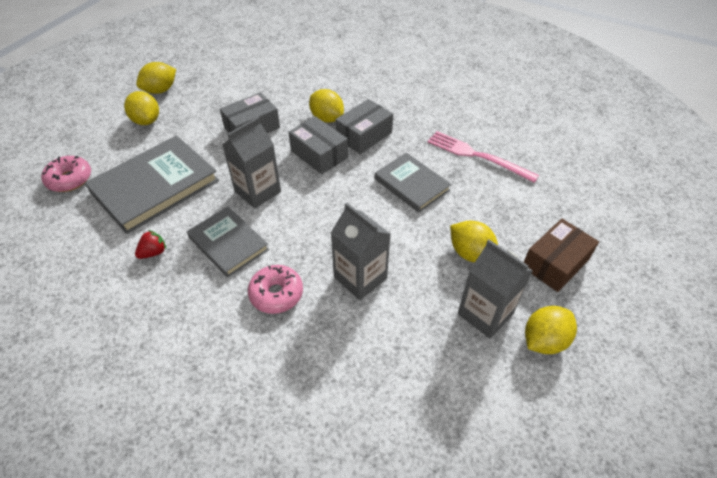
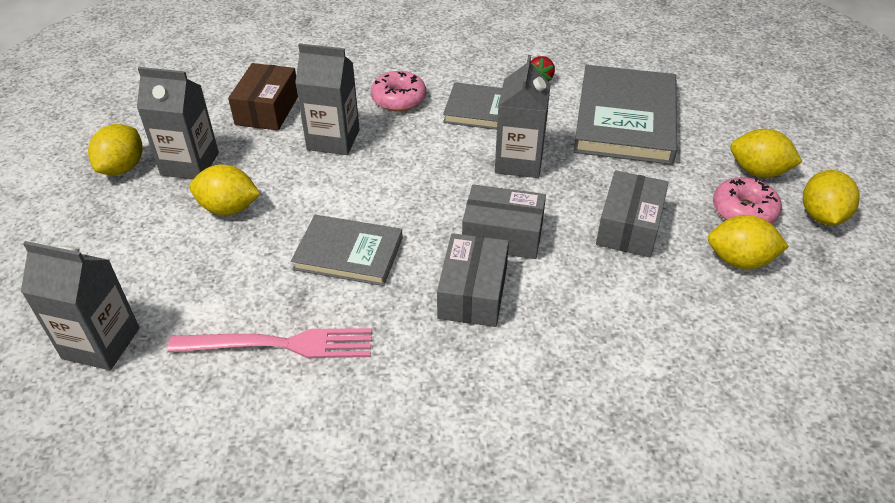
camera: 145 degrees right, 5 degrees down
pink donut [41,156,91,192] -> pink donut moved to [713,177,782,224]
yellow lemon [309,89,344,123] -> yellow lemon moved to [708,215,789,269]
brown box [524,218,599,292] -> brown box moved to [228,63,298,130]
none -> grey carton [21,241,140,370]

